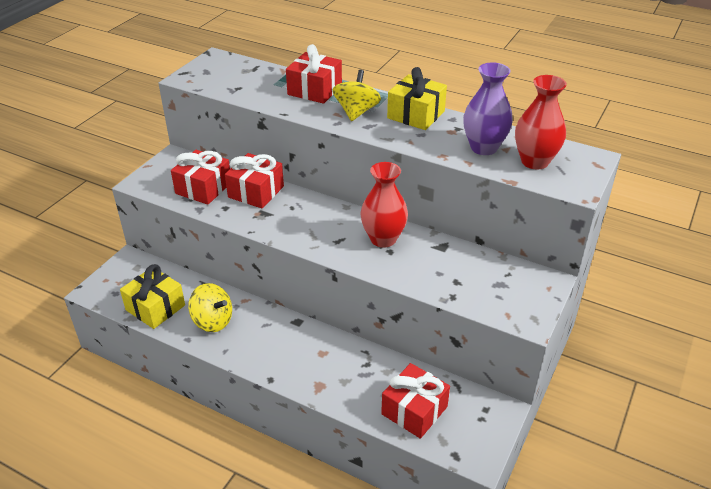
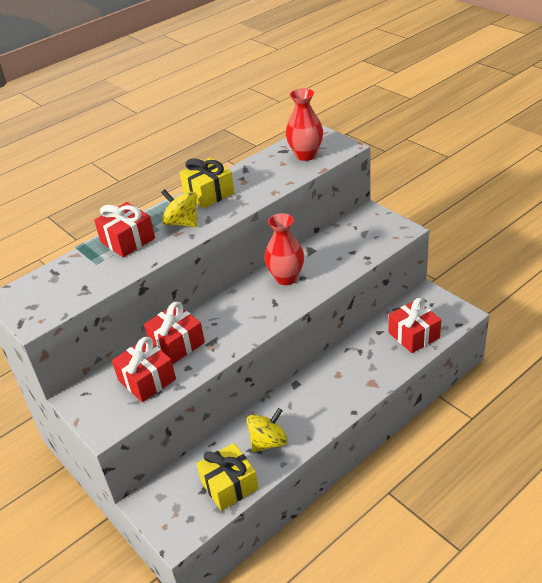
camera: 65 degrees left, 0 degrees up
purple vase [463,62,513,155] -> none

